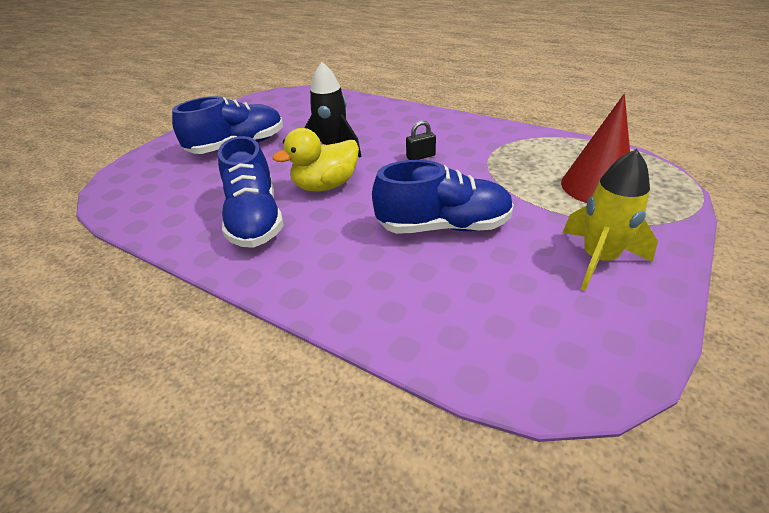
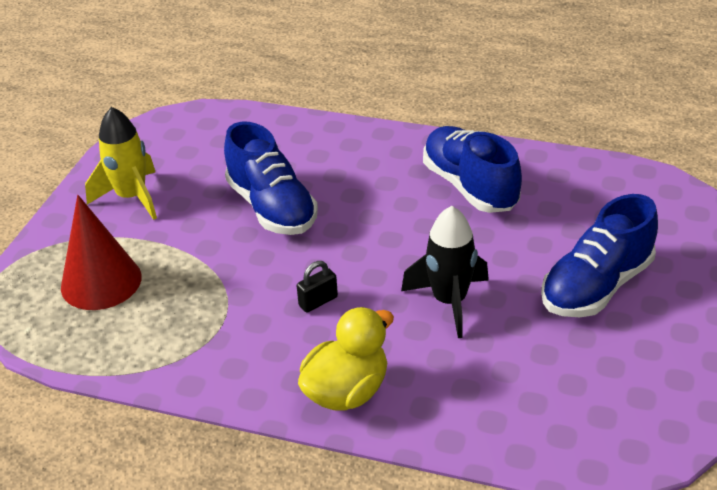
camera: 165 degrees right, 0 degrees up
yellow duck [273,128,359,191] -> yellow duck moved to [298,307,394,411]
blue shoe [372,160,514,234] -> blue shoe turned 105 degrees counterclockwise [224,122,318,235]

